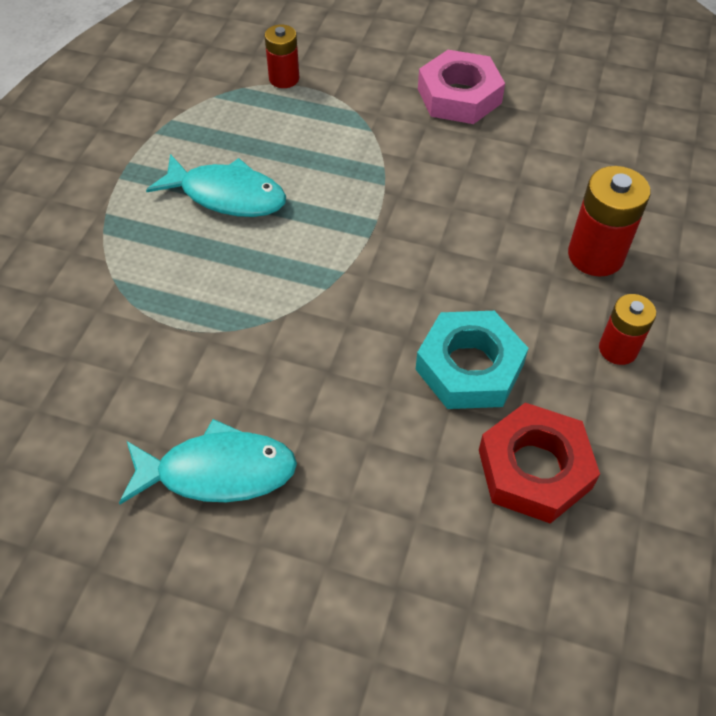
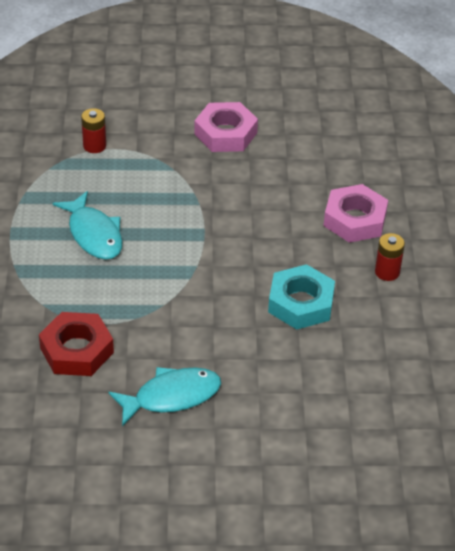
camera: 20 degrees left, 10 degrees down
turquoise fish [146,154,286,217] -> turquoise fish turned 60 degrees clockwise [53,191,123,260]
red nut [479,403,600,524] -> red nut moved to [39,312,114,376]
red battery [568,166,651,276] -> pink nut [324,184,388,243]

